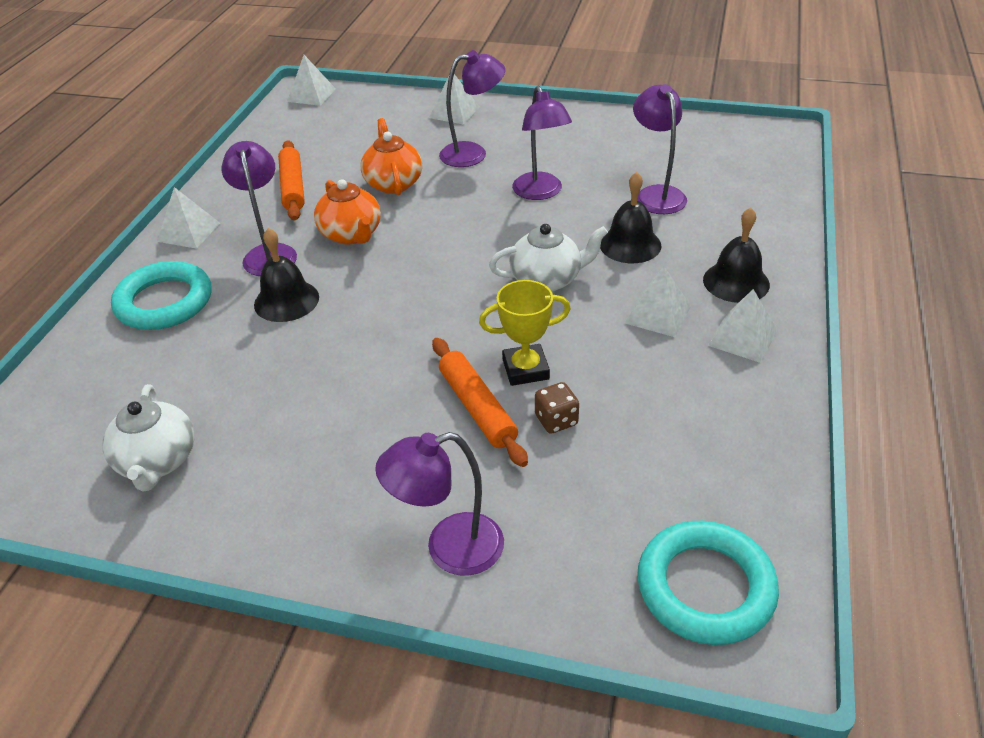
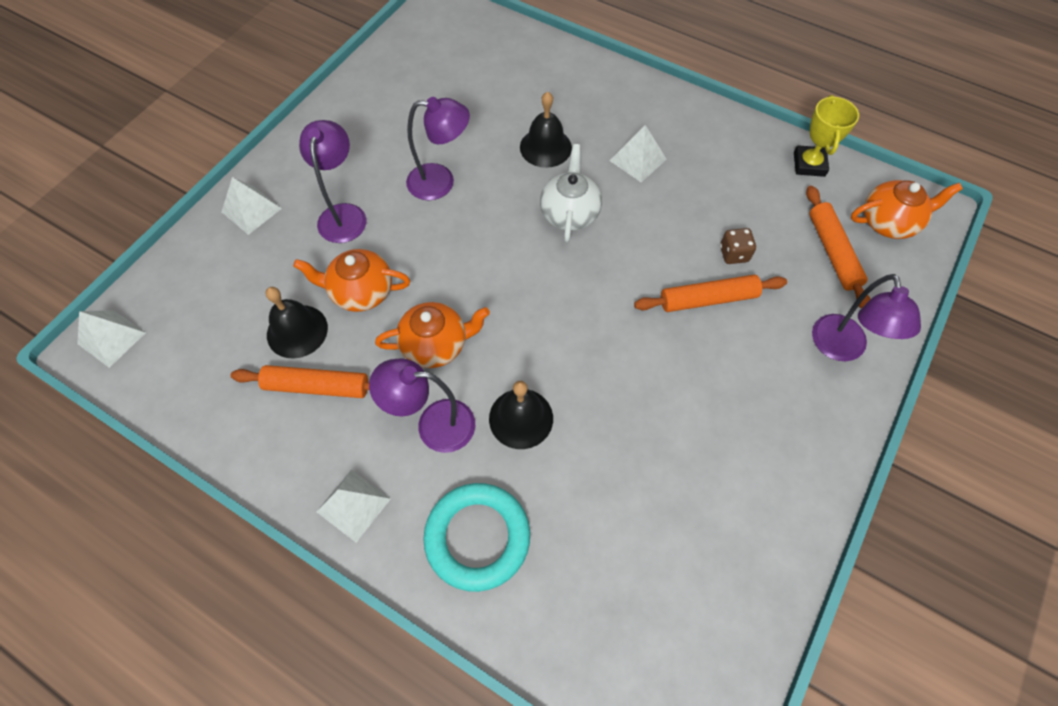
camera: 75 degrees left, 20 degrees up
white teapot [103,384,195,492] -> none
yellow trophy [479,280,571,386] -> yellow trophy moved to [794,95,859,177]
purple lamp [633,84,687,214] -> none
turquoise ring [637,521,779,645] -> orange teapot [851,180,963,239]
black bell [703,207,770,303] -> black bell moved to [265,287,328,359]
white pyramid [707,289,778,363] -> none
none -> orange rolling pin [806,186,871,308]

